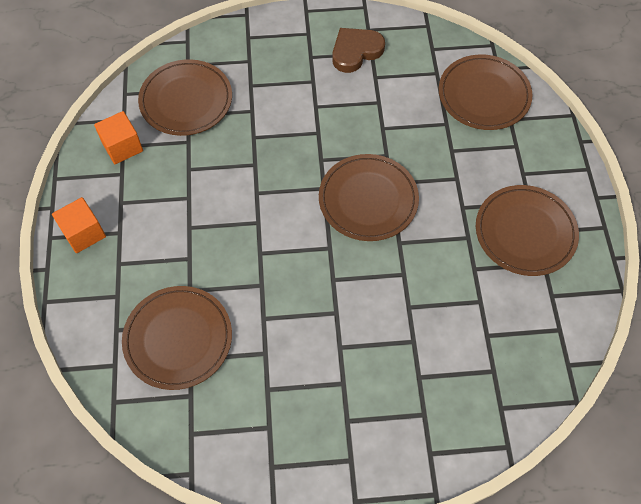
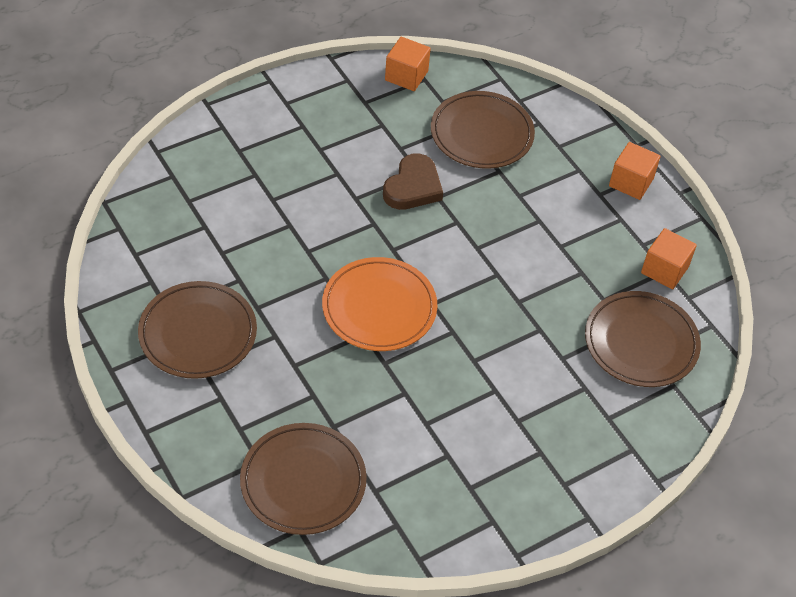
camera: 150 degrees right, 10 degrees down
brown plate [319,154,419,241] -> orange plate [322,257,437,351]
brown heart [332,28,385,73] -> brown heart moved to [383,153,443,210]
none -> orange cube [385,37,431,91]

